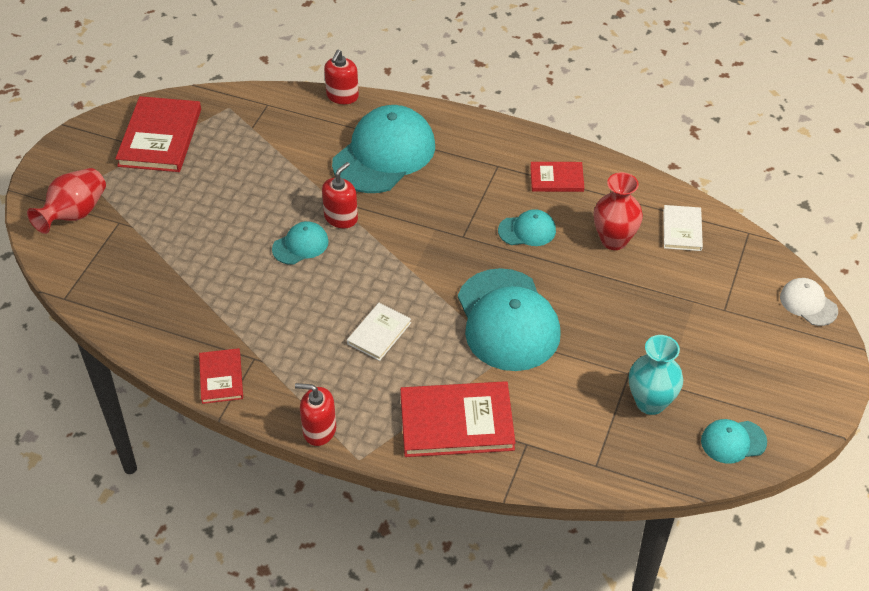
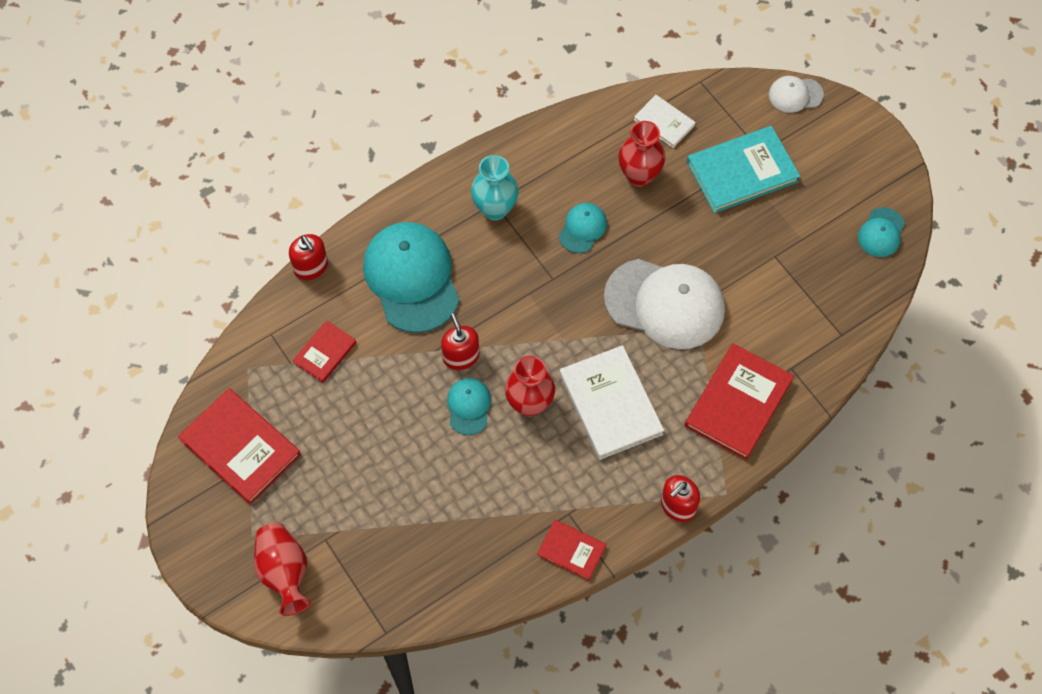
camera: 55 degrees left, 15 degrees up
white book [347,303,411,361] -> white book [560,345,664,460], size x1.81
turquoise cap [458,268,561,371] -> white cap [604,259,725,349]
red book [530,162,584,192] -> red book moved to [293,320,357,383]
turquoise vase [629,335,683,415] -> turquoise vase moved to [471,155,519,220]
none -> red vase [505,356,555,417]
none -> turquoise book [687,126,800,213]

